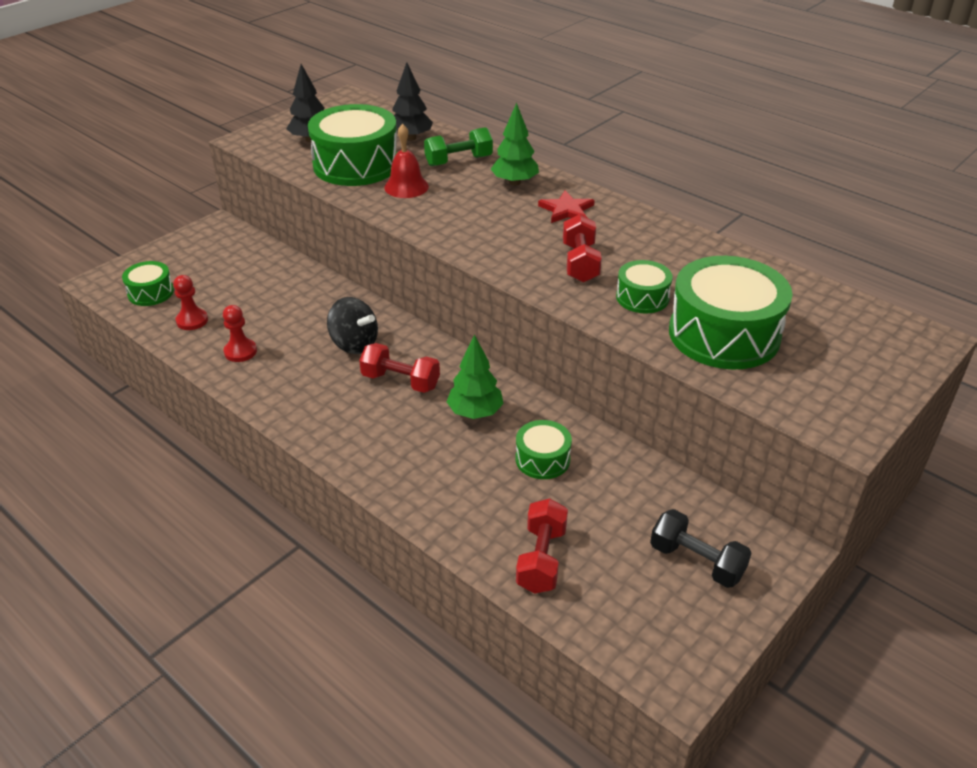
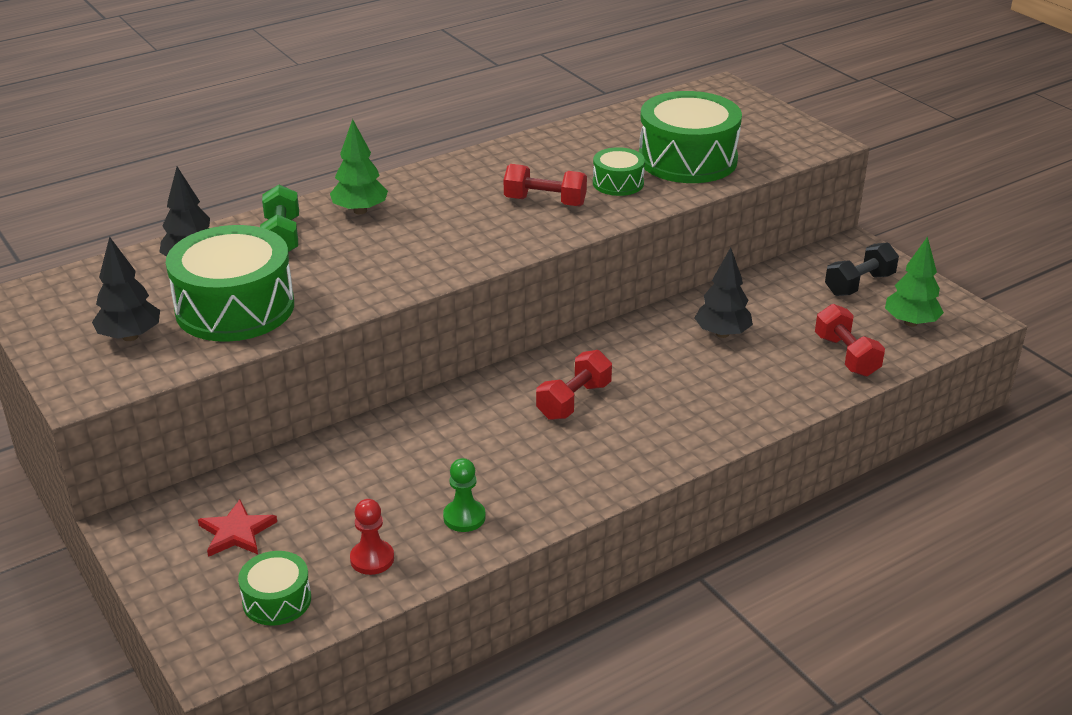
camera: 75 degrees left, 5 degrees down
red pawn [223,305,257,362] -> green pawn [443,458,486,532]
black spinning top [327,297,378,354] -> none
red bell [384,124,429,198] -> none
green tree [446,335,504,419] -> green tree moved to [885,236,944,327]
green drum [516,420,572,479] -> black tree [695,247,753,338]
red dumbbell [516,499,568,594] -> red dumbbell turned 45 degrees clockwise [815,304,885,377]
red star [538,190,595,223] -> red star moved to [198,499,277,557]

